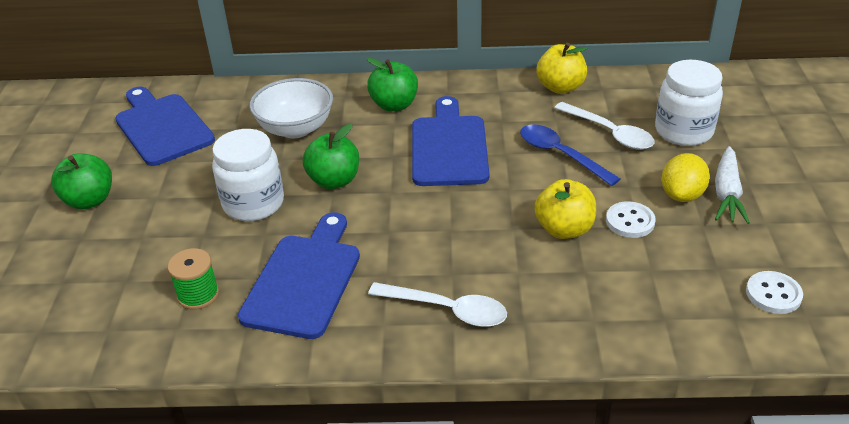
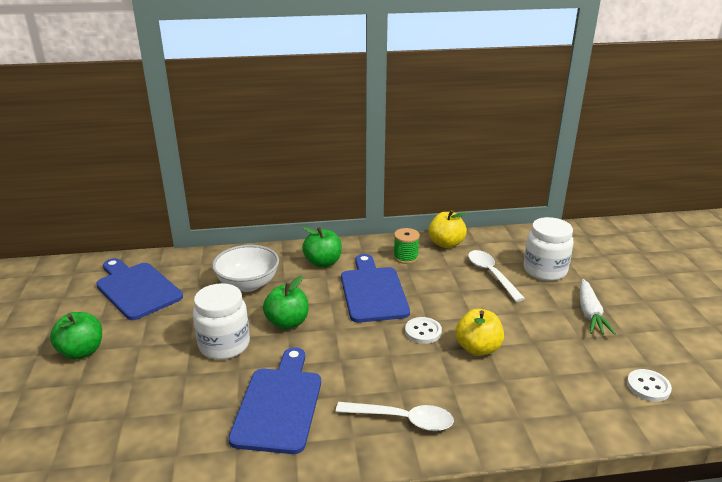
camera: 10 degrees left, 10 degrees down
green spool [168,248,219,310] -> green spool moved to [393,228,420,264]
blue spoon [520,124,620,186] -> none
white spoon [554,102,654,150] -> white spoon turned 150 degrees counterclockwise [468,250,525,302]
white button [606,201,656,238] -> white button moved to [405,317,442,344]
yellow lemon [661,153,710,202] -> none

